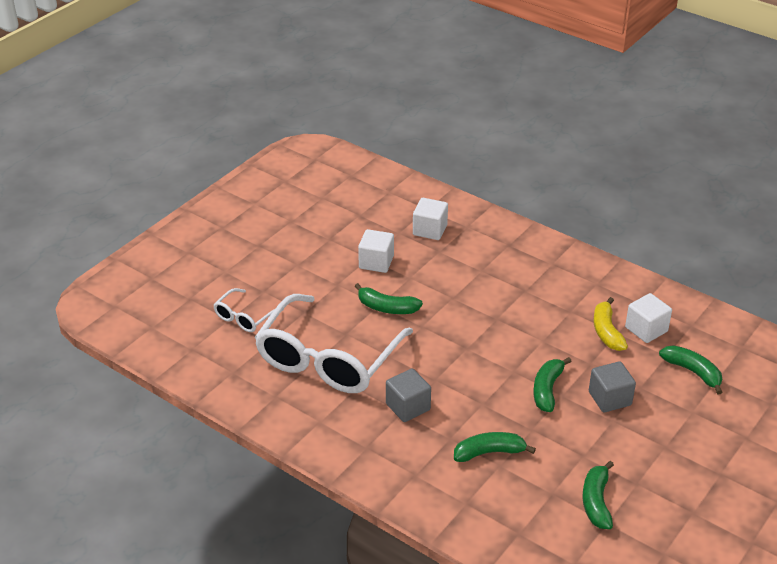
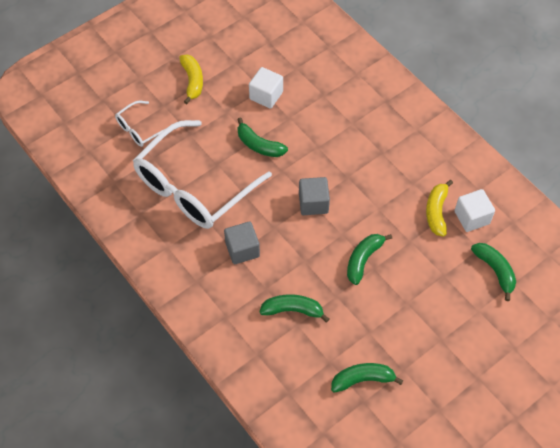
camera: 15 degrees right, 20 degrees up
white cube [413,198,448,240] -> none
green banana [583,461,614,529] -> green banana turned 60 degrees clockwise [331,363,404,393]
grey cube [589,361,636,413] -> grey cube moved to [299,177,330,215]
none -> yellow banana [179,54,203,104]

